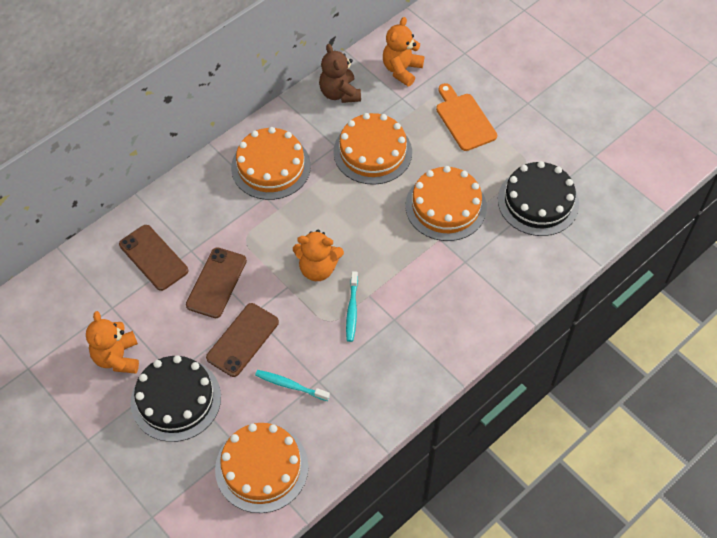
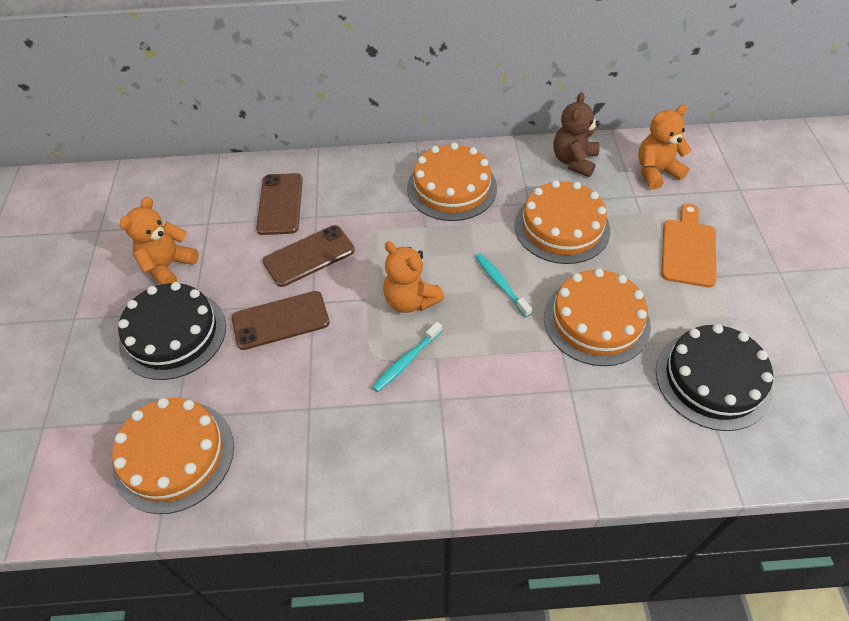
camera: 40 degrees right, 5 degrees down
turquoise toothbrush [255,370,330,401] -> turquoise toothbrush moved to [475,254,532,317]

